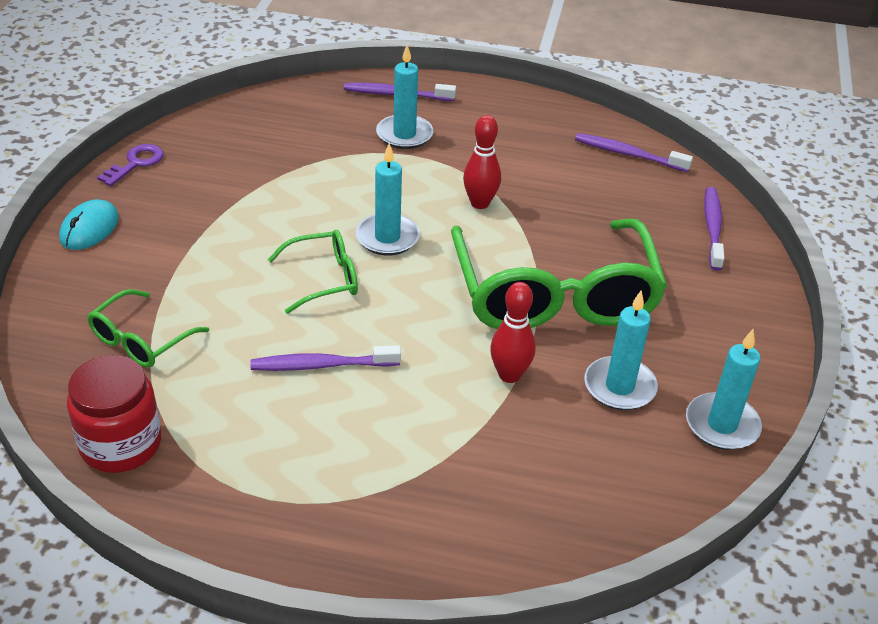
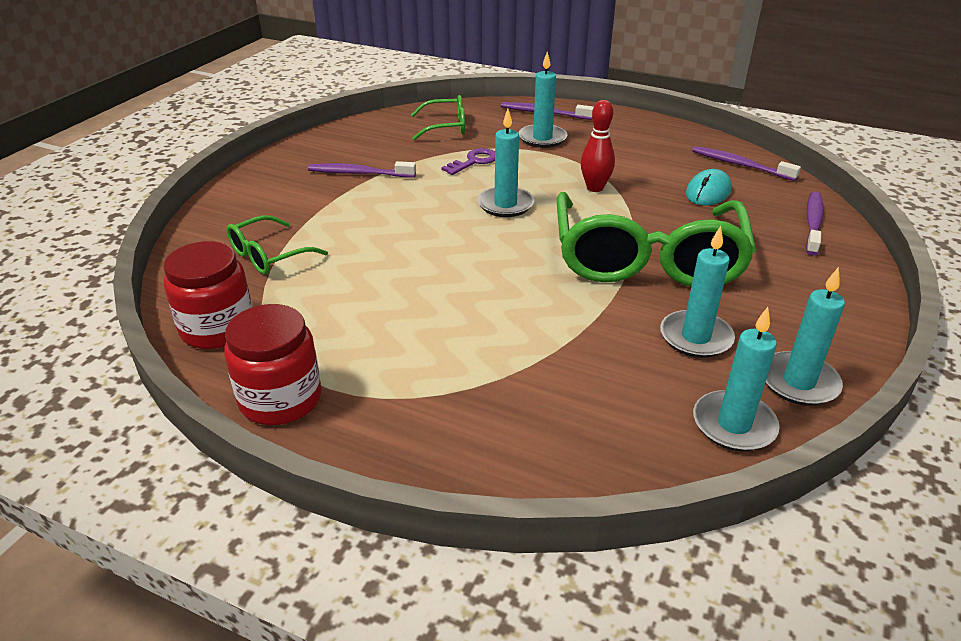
camera: 15 degrees right, 5 degrees down
turquoise mouse [59,199,119,250] -> turquoise mouse moved to [686,169,732,205]
purple key [97,144,164,186] -> purple key moved to [441,148,495,175]
purple toothbrush [250,345,401,371] -> purple toothbrush moved to [308,161,416,178]
green glasses [268,230,358,314] -> green glasses moved to [411,95,465,140]
red bowling pin [490,282,536,383] -> none
none -> red jar [224,304,322,425]
none -> turquoise candle [693,307,780,451]

